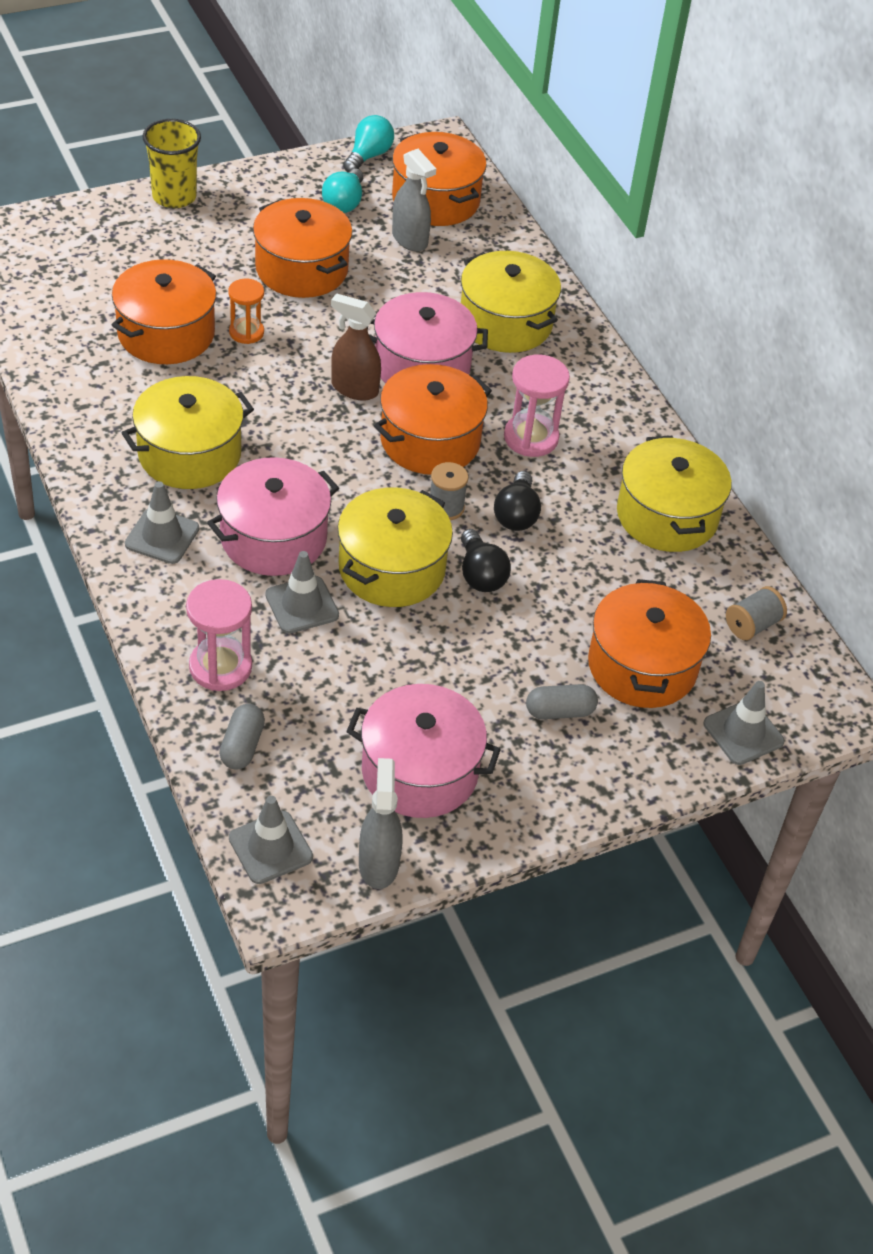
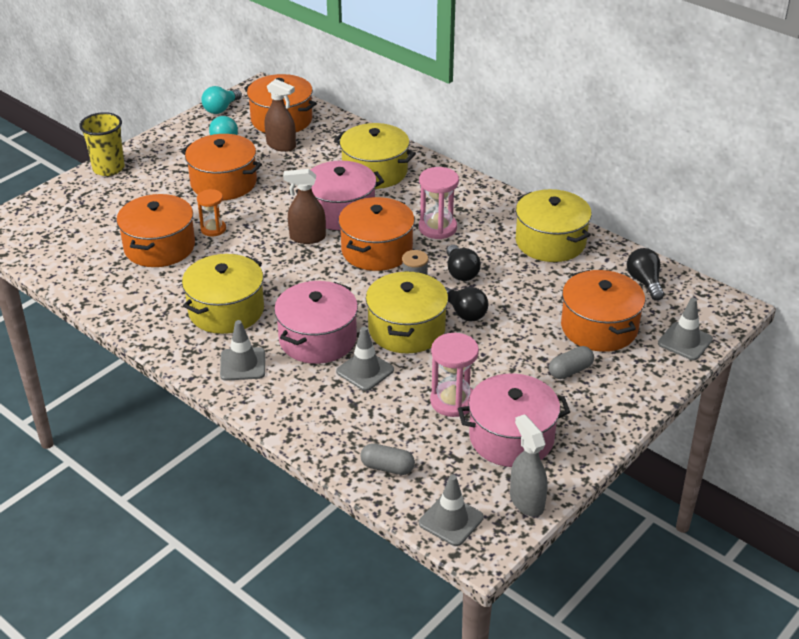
camera: 20 degrees left, 10 degrees down
pink hourglass [186,579,252,691] -> pink hourglass moved to [430,333,479,417]
grey capsule [219,704,265,770] -> grey capsule turned 60 degrees counterclockwise [360,443,415,475]
turquoise light bulb [343,115,394,173] -> turquoise light bulb turned 150 degrees counterclockwise [201,86,242,114]
grey spray bottle [392,149,436,252] -> brown spray bottle [264,79,296,152]
grey spool [726,586,787,640] -> black light bulb [627,248,664,301]

